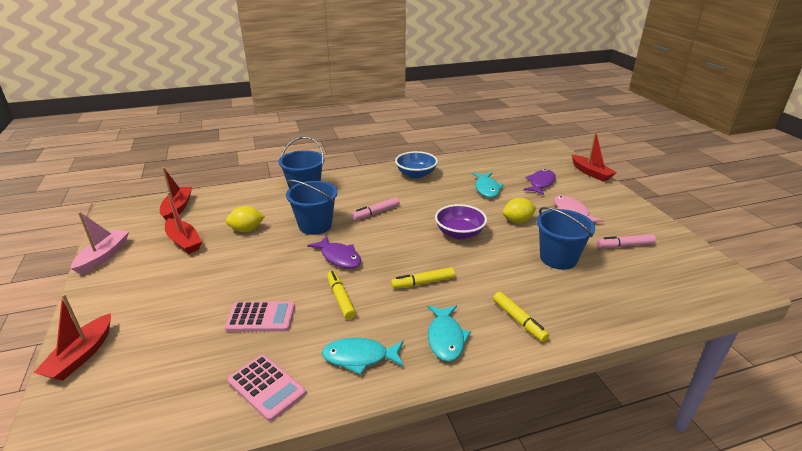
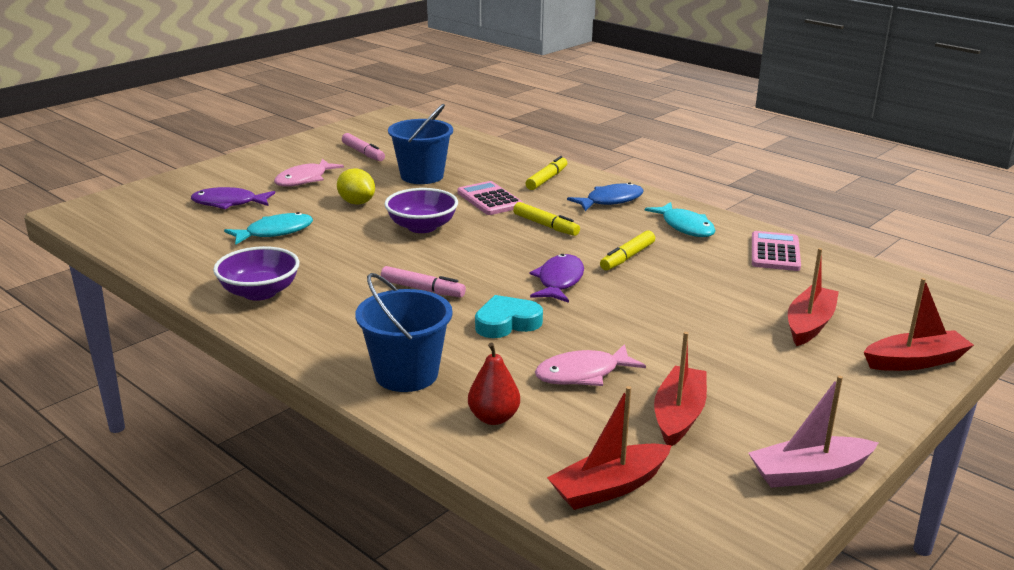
camera: 120 degrees left, 5 degrees down
pink calculator [225,301,295,332] -> pink calculator moved to [457,181,523,215]
yellow lemon [226,206,265,232] -> pink fish [535,344,646,386]
blue bucket [286,180,338,235] -> turquoise heart [475,295,543,338]
blue bowl [395,151,438,179] -> purple bowl [213,246,300,301]
turquoise fish [427,305,471,362] -> blue fish [567,182,644,211]
red boat [572,131,617,181] -> red boat moved to [788,248,839,346]
none -> red pear [468,343,520,425]

